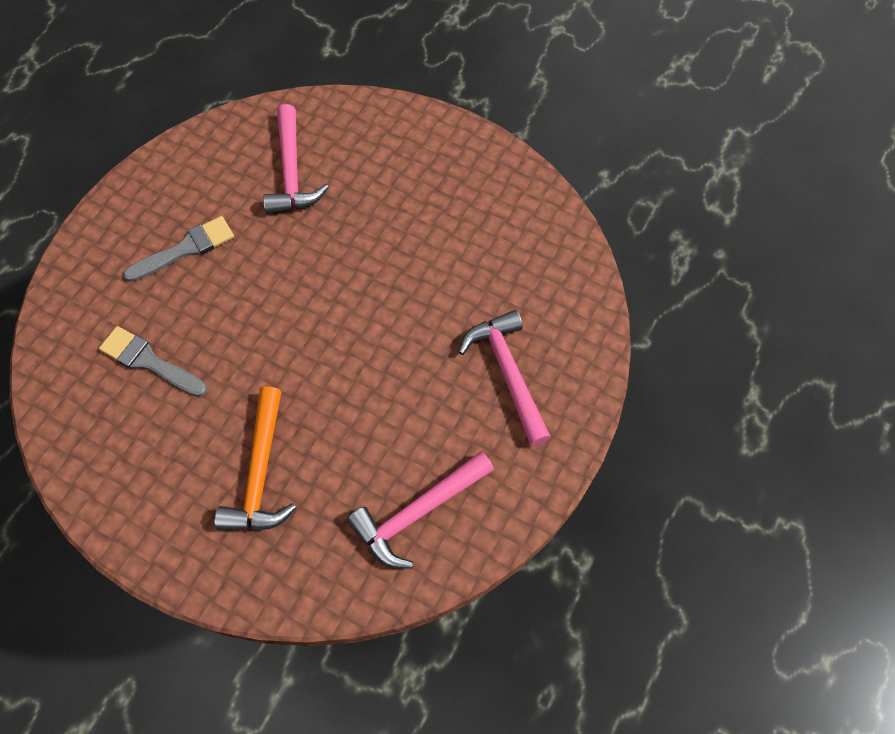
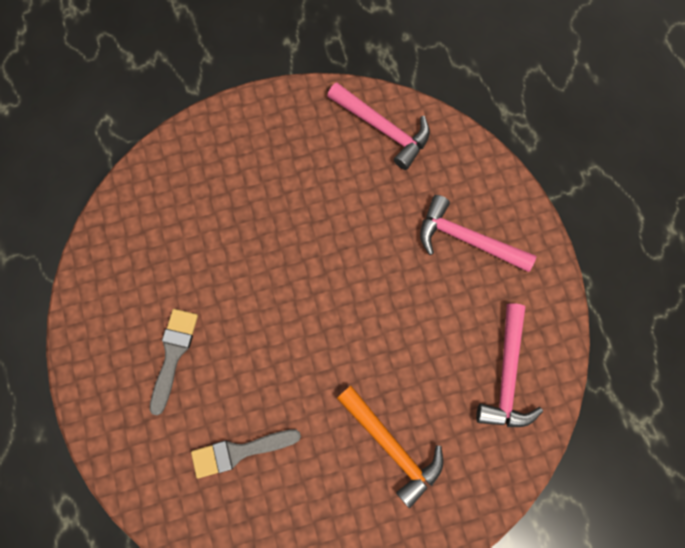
camera: 45 degrees left, 10 degrees up
pink hammer [263,104,329,214] -> pink hammer moved to [327,82,430,170]

